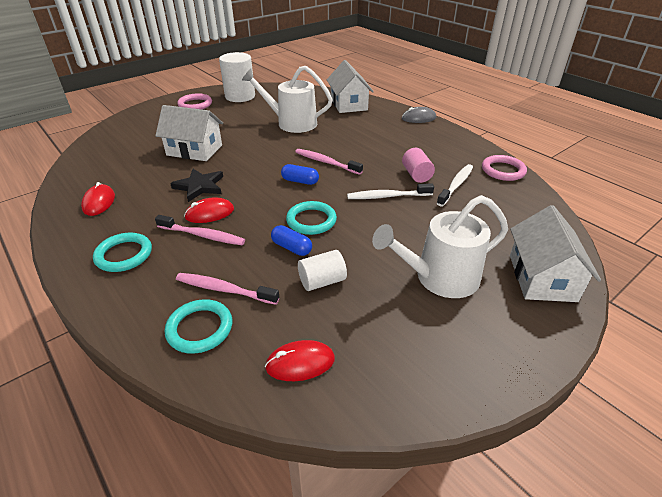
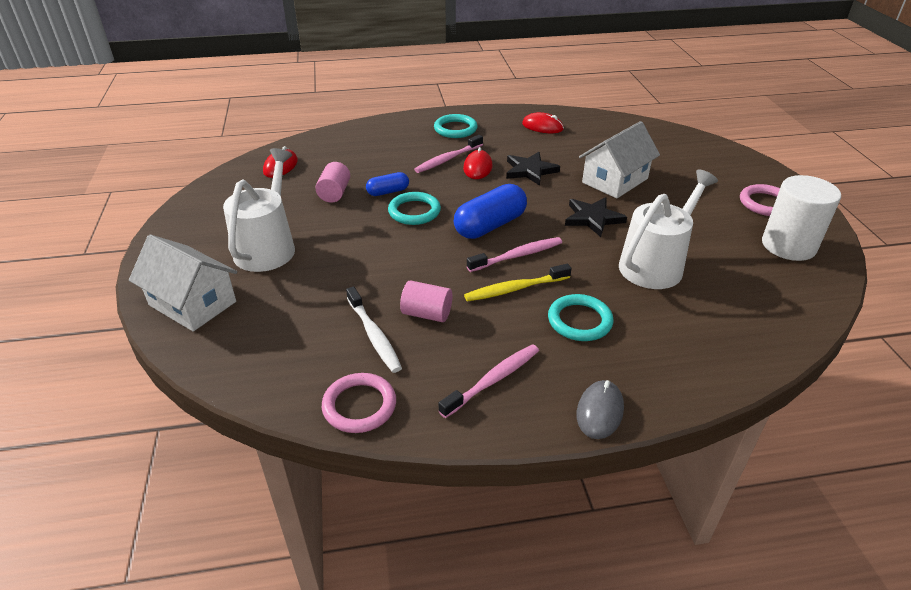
camera: 120 degrees right, 0 degrees up
turquoise ring [165,299,232,354] -> turquoise ring moved to [548,294,614,341]
pink toothbrush [176,273,279,305] -> pink toothbrush moved to [439,344,539,418]
blue capsule [281,164,319,185] -> blue capsule [454,184,527,239], size x1.81
white cylinder [298,250,347,291] -> pink cylinder [315,162,350,203]
white house [327,60,374,113] -> none
white toothbrush [347,183,434,199] -> none
none -> yellow toothbrush [464,264,571,302]
none -> black star [565,197,627,237]

